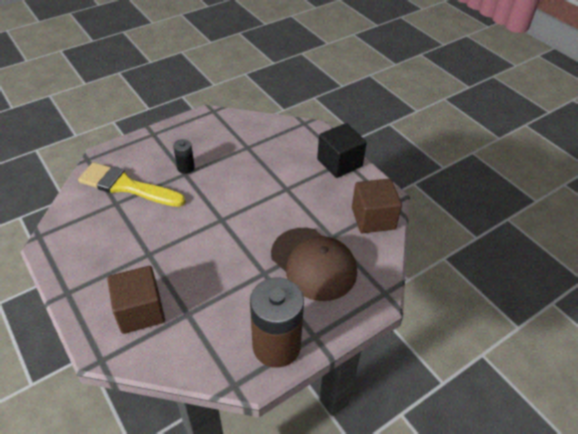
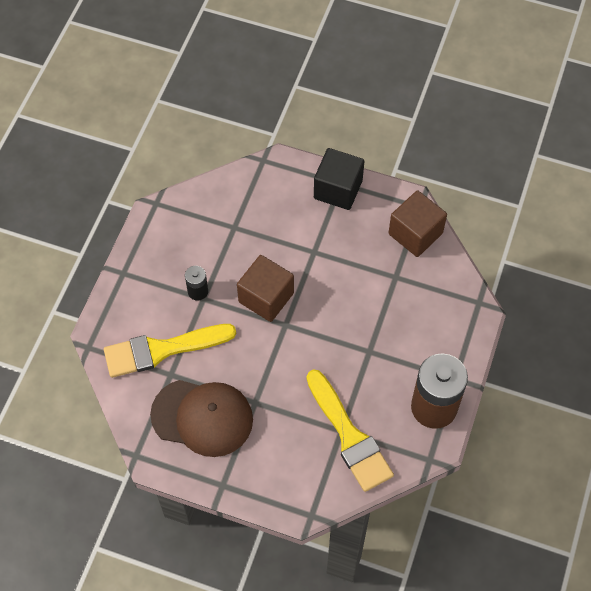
camera: 35 degrees left, 15 degrees up
brown cube [107,266,165,334] -> brown cube moved to [237,255,294,322]
brown cap [271,228,357,301] -> brown cap moved to [150,380,253,457]
none -> yellow brush [306,369,394,492]

